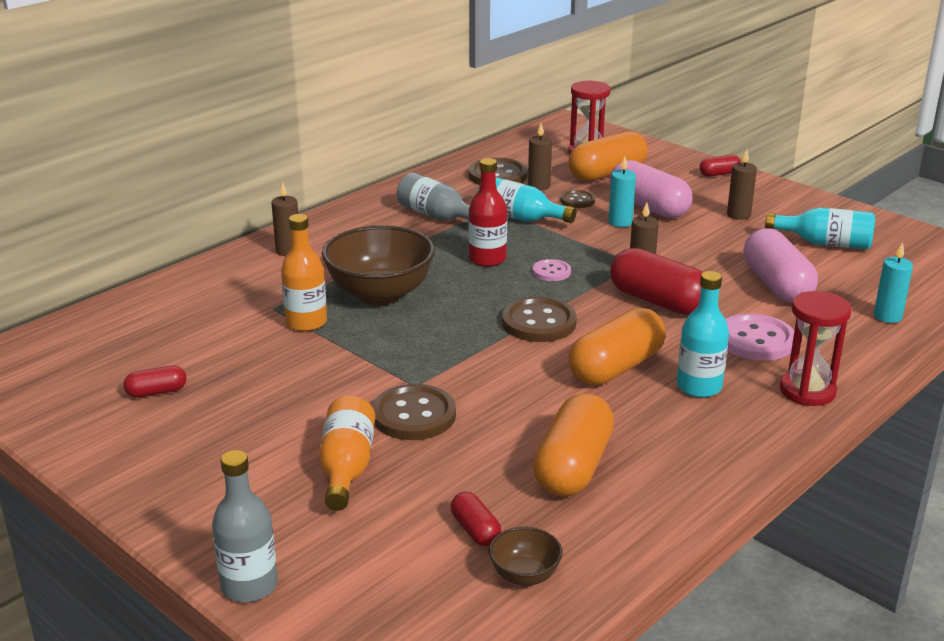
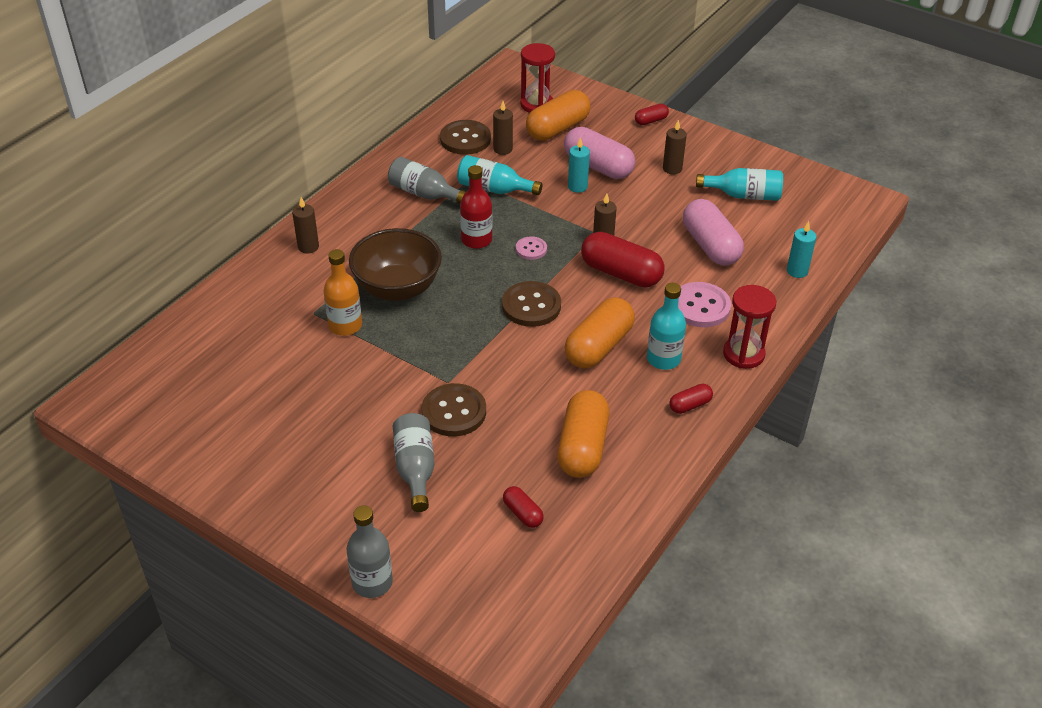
camera: 10 degrees left, 15 degrees up
red capsule [124,365,186,398] -> red capsule moved to [669,384,713,414]
orange bottle [319,396,375,511] -> grey bottle [393,413,435,512]
brown bowl [489,527,563,586] -> none
brown button [561,190,595,208] -> none

